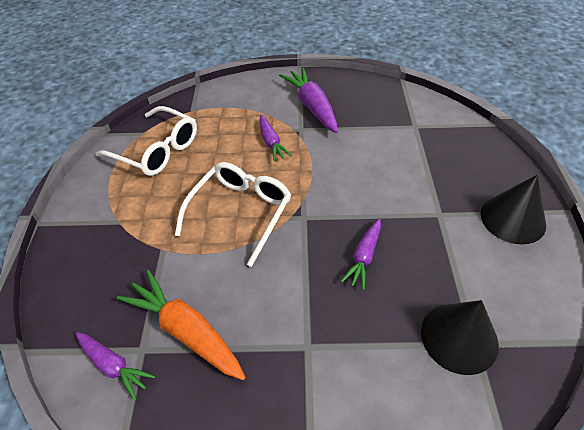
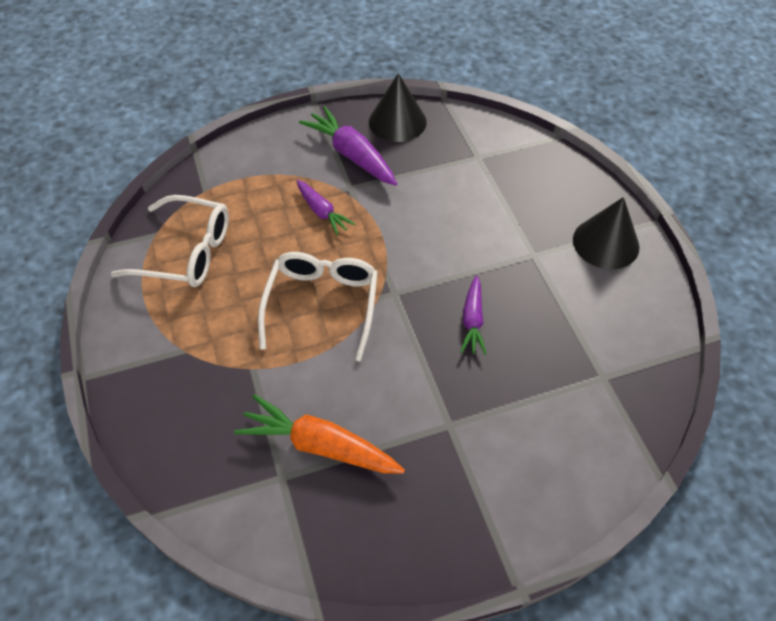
camera: 20 degrees left, 5 degrees up
purple carrot [75,332,155,401] -> none
black cone [421,300,499,375] -> black cone moved to [369,73,427,142]

